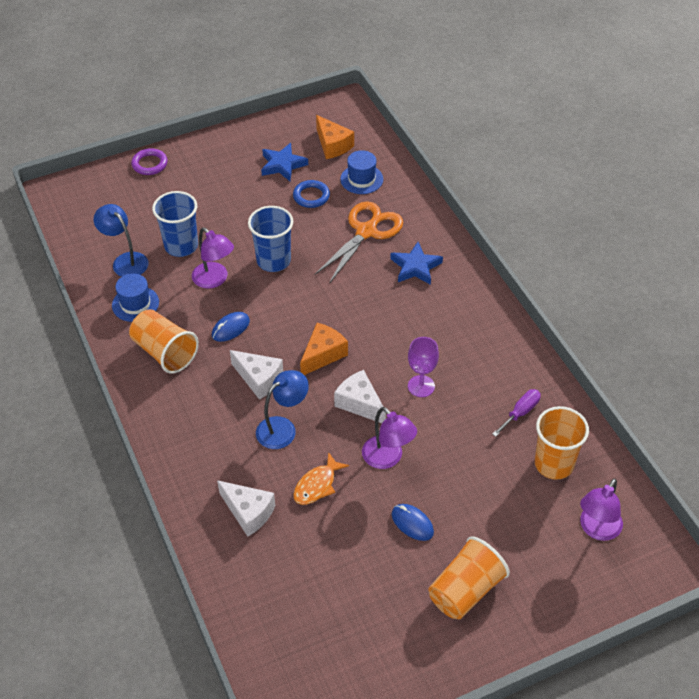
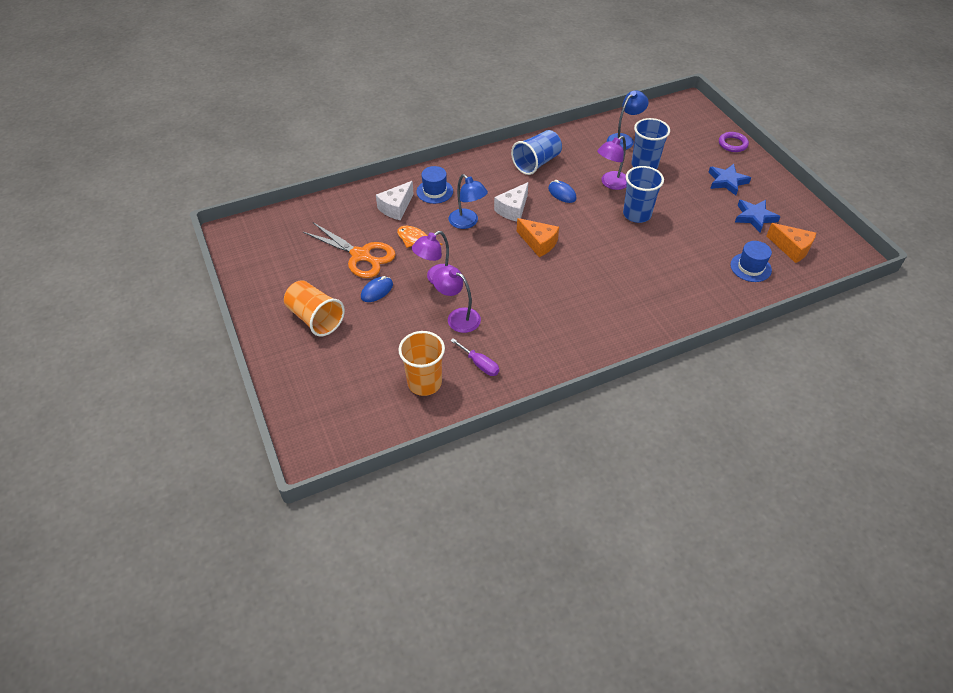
camera: 90 degrees right, 0 degrees up
blue hat [112,274,159,322] -> blue hat moved to [417,166,453,204]
orange cup [129,309,199,374] -> blue cup [511,130,562,175]
blue ring [293,180,330,208] -> none
orange scissors [314,201,403,284] -> orange scissors moved to [303,222,396,278]
orange cheese [316,115,354,159] -> orange cheese turned 105 degrees counterclockwise [767,223,816,263]
white cheese [334,370,386,423] -> none
blue star [390,242,443,285] -> blue star moved to [708,164,751,195]
purple goblet [408,337,439,397] -> none
purple lamp [580,479,623,541] -> purple lamp moved to [432,266,481,333]

